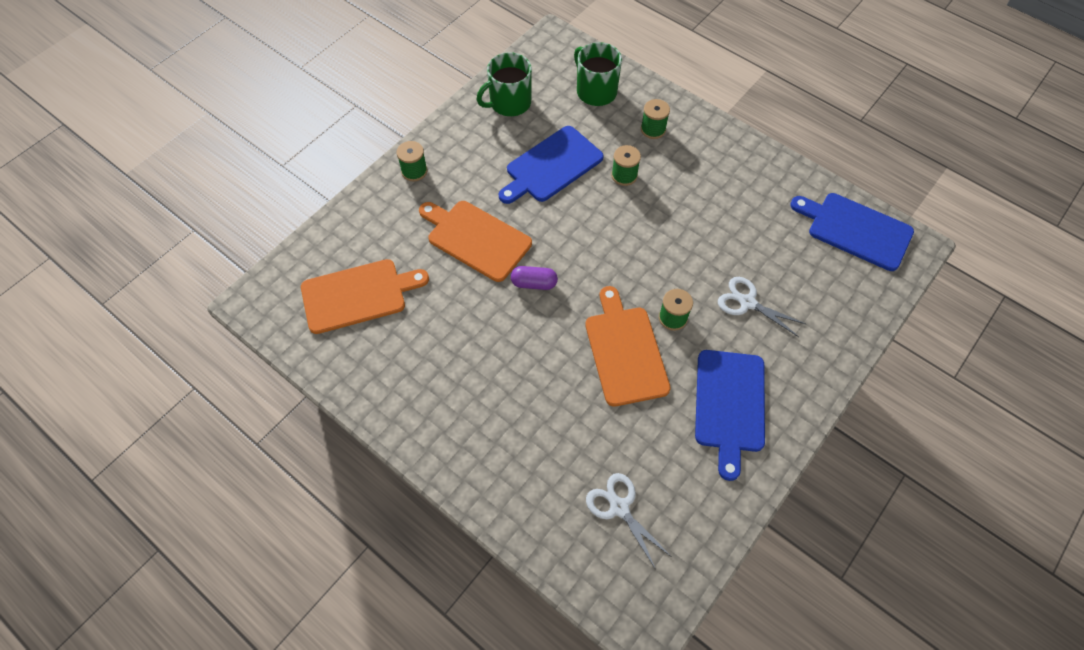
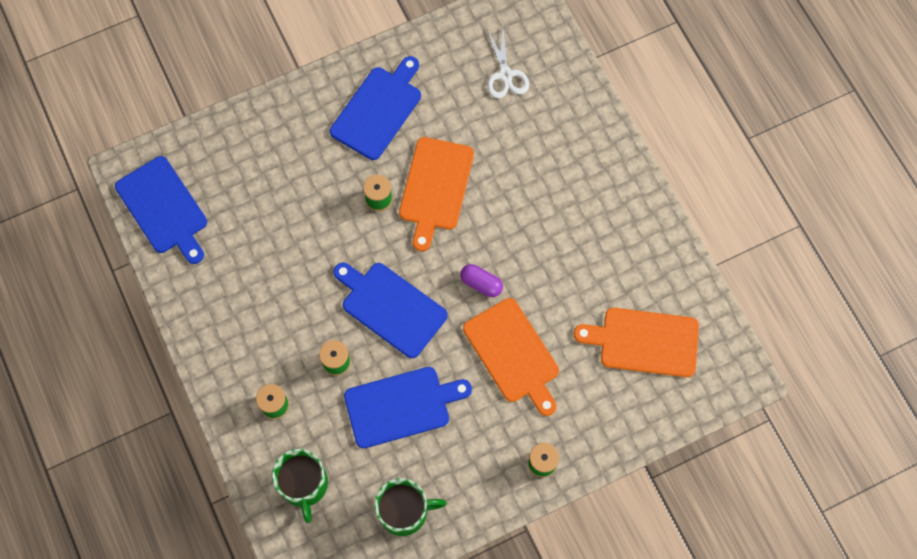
camera: 155 degrees left, 10 degrees up
white scissors [718,277,806,337] -> none
none -> blue cutting board [333,263,448,358]

